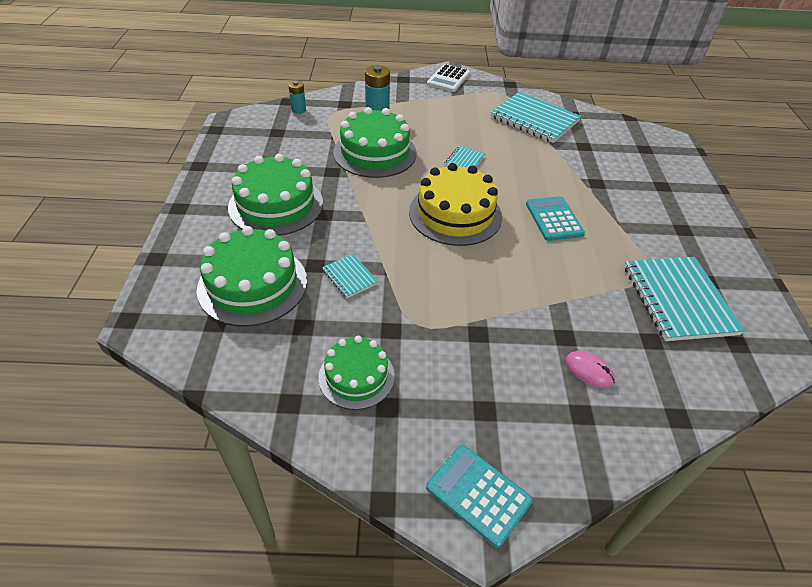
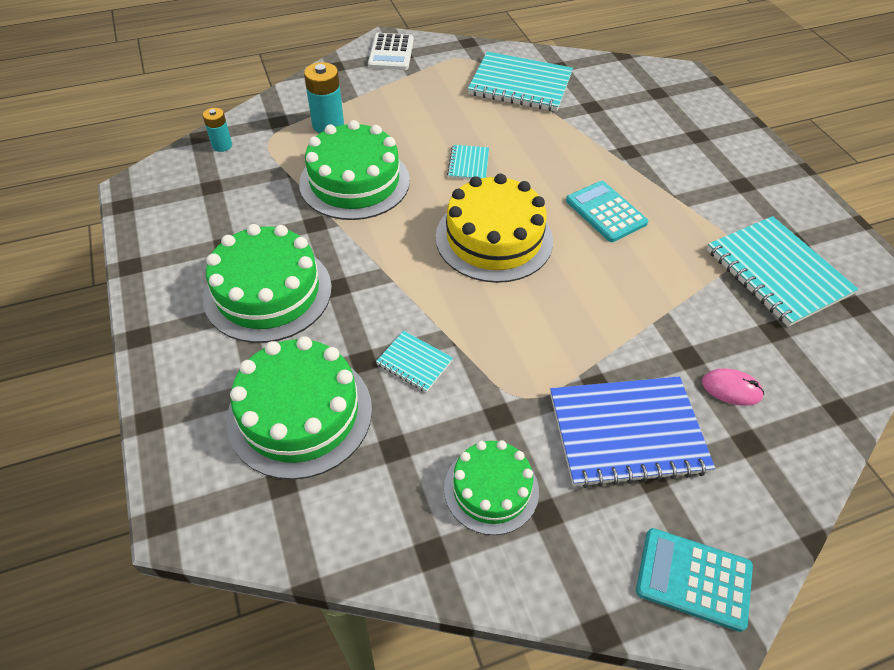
camera: 20 degrees left, 5 degrees up
none -> blue notebook [550,376,715,488]

